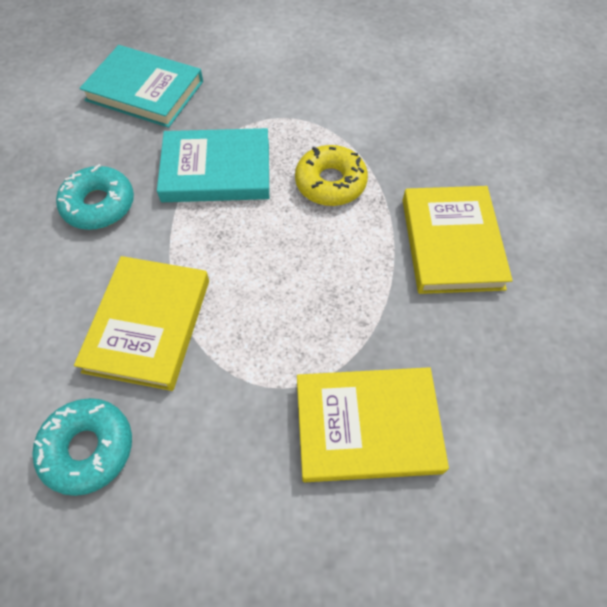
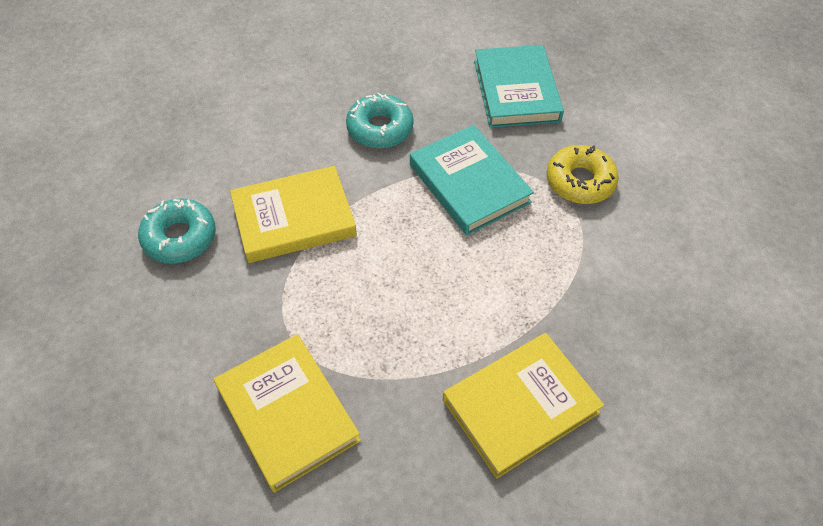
camera: 60 degrees right, 5 degrees down
yellow donut [295,145,368,206] -> yellow donut moved to [546,145,619,204]

